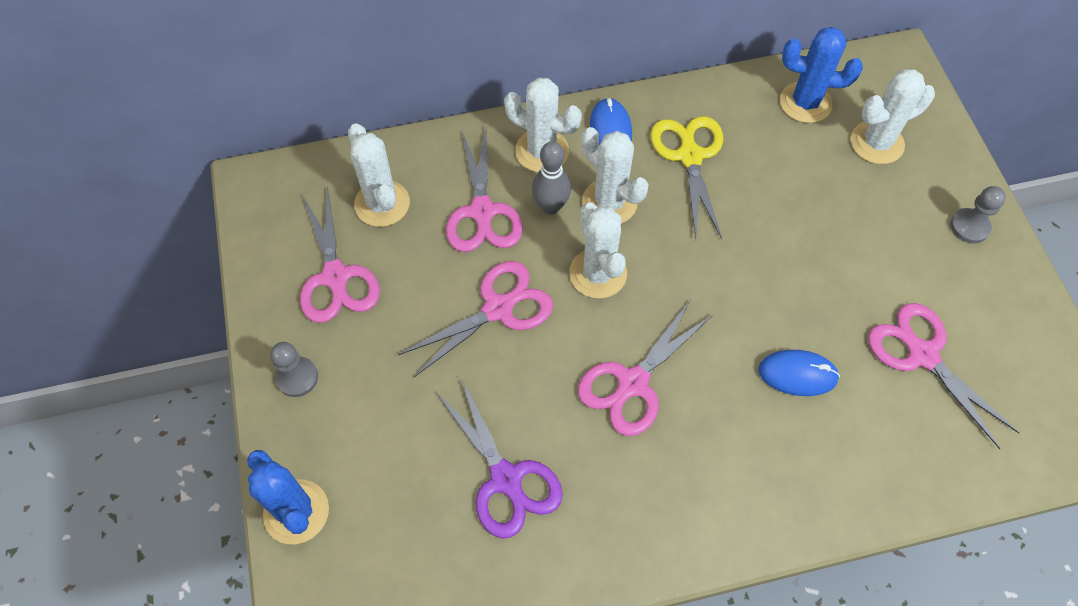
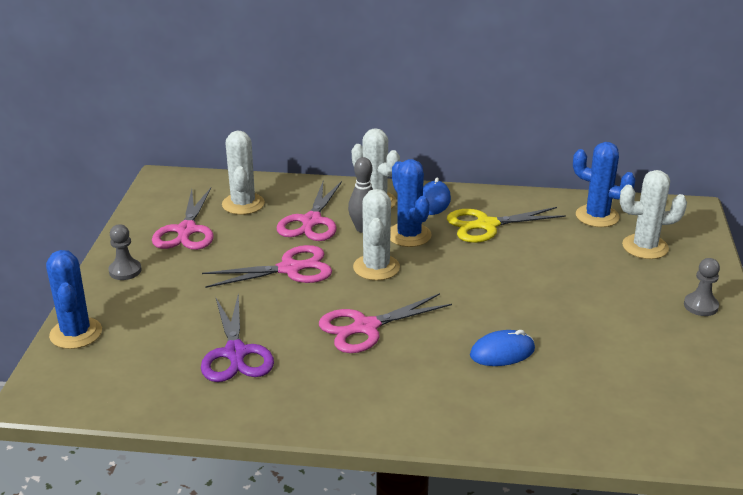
camera: 20 degrees right, 30 degrees down
white cactus [581,127,649,223] -> blue cactus [390,159,432,247]
yellow scissors [650,116,723,239] -> yellow scissors turned 120 degrees counterclockwise [447,207,566,243]
blue mouse [758,350,840,396] -> blue mouse turned 45 degrees counterclockwise [470,330,535,366]
pink scissors [868,303,1019,449] -> none

